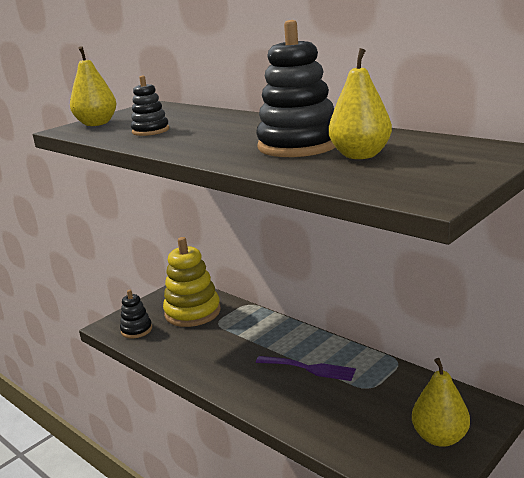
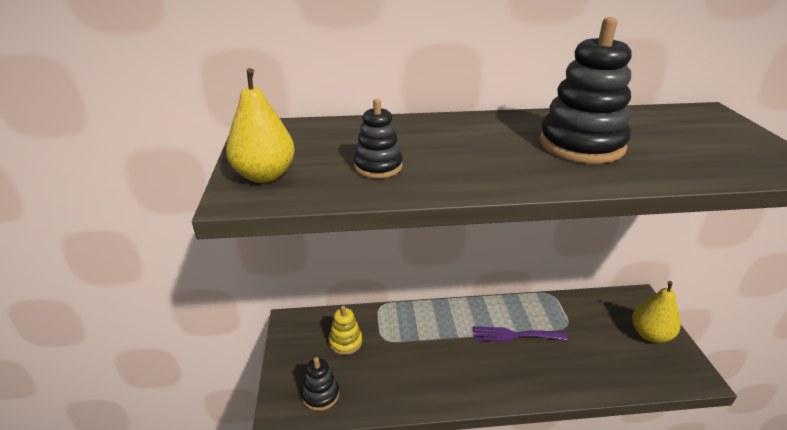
camera: 50 degrees left, 10 degrees up
yellow stacking toy [163,237,221,327] -> yellow stacking toy [329,306,362,355], size x0.54
purple fork [256,356,356,381] -> purple fork turned 150 degrees counterclockwise [473,326,568,342]
yellow pear [329,48,392,159] -> none

